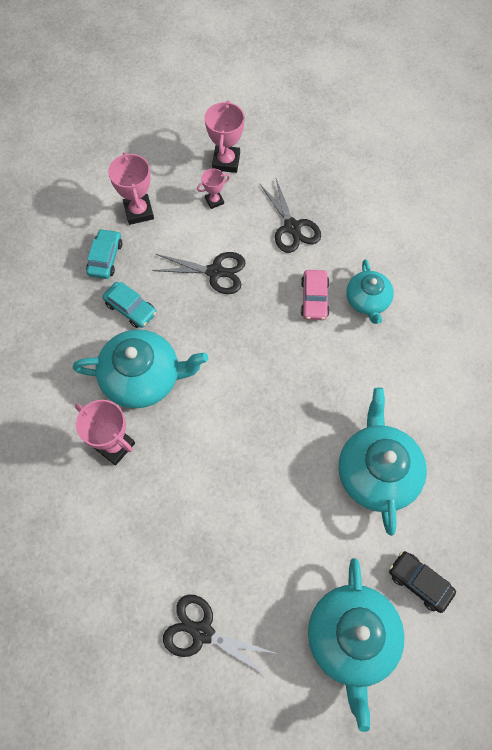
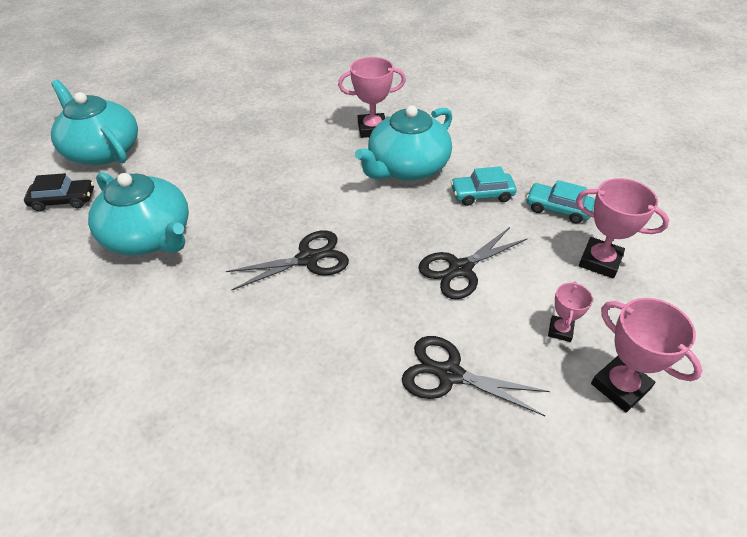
camera: 135 degrees right, 20 degrees down
turquoise car [86,229,122,279] -> turquoise car turned 150 degrees clockwise [526,180,595,223]
black scissors [163,595,278,677] -> black scissors moved to [226,230,349,290]
pink car [301,270,330,320] -> none
turquoise teapot [346,259,394,324] -> none

